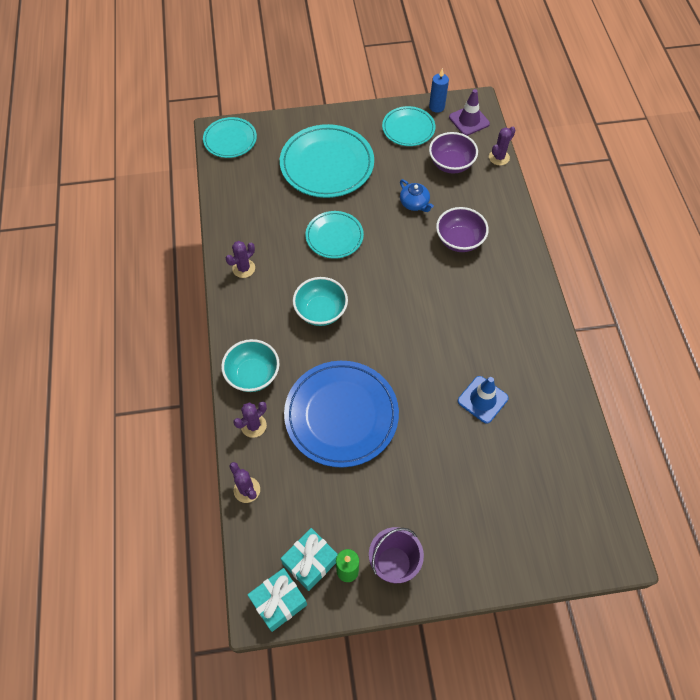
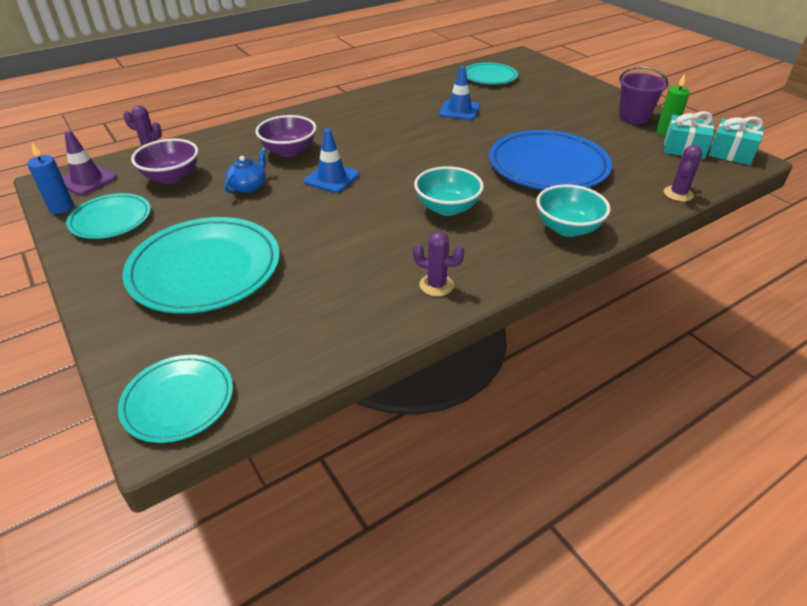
camera: 115 degrees left, 20 degrees down
purple cactus [233,401,267,438] -> none
turquoise plate [305,211,364,259] -> turquoise plate moved to [465,63,518,85]
none -> blue traffic cone [304,129,359,193]

